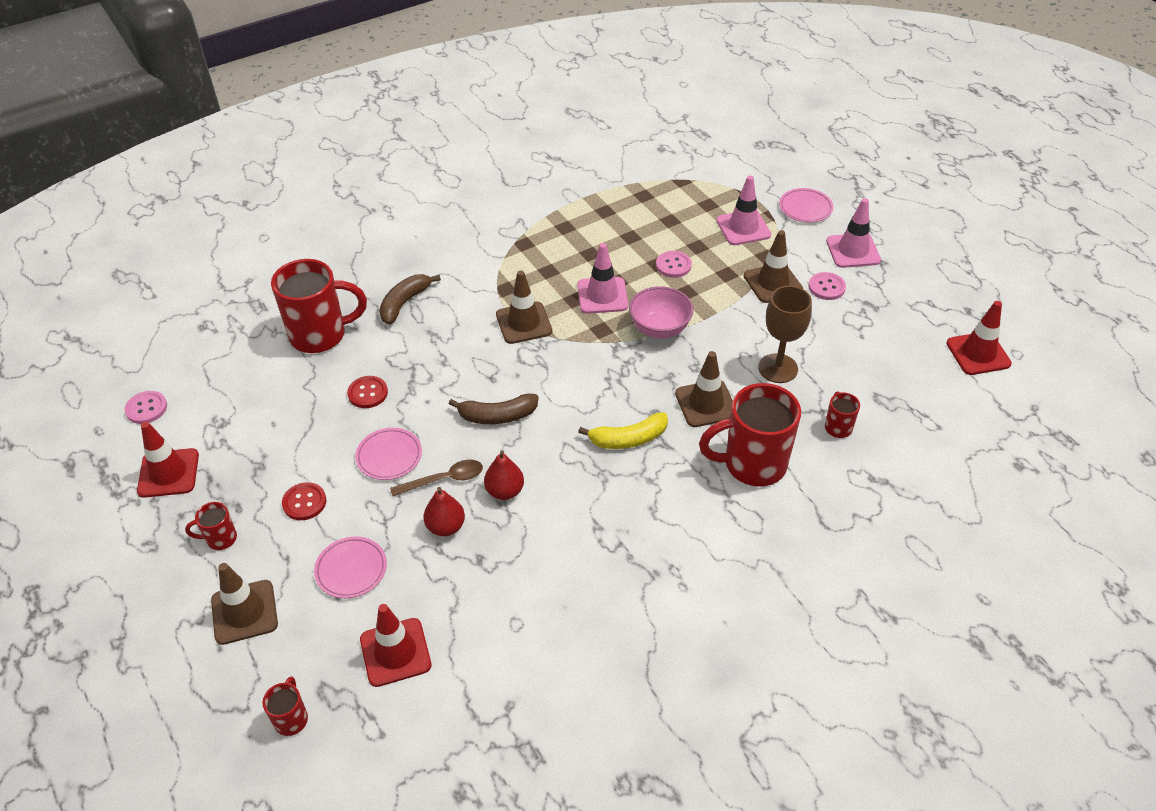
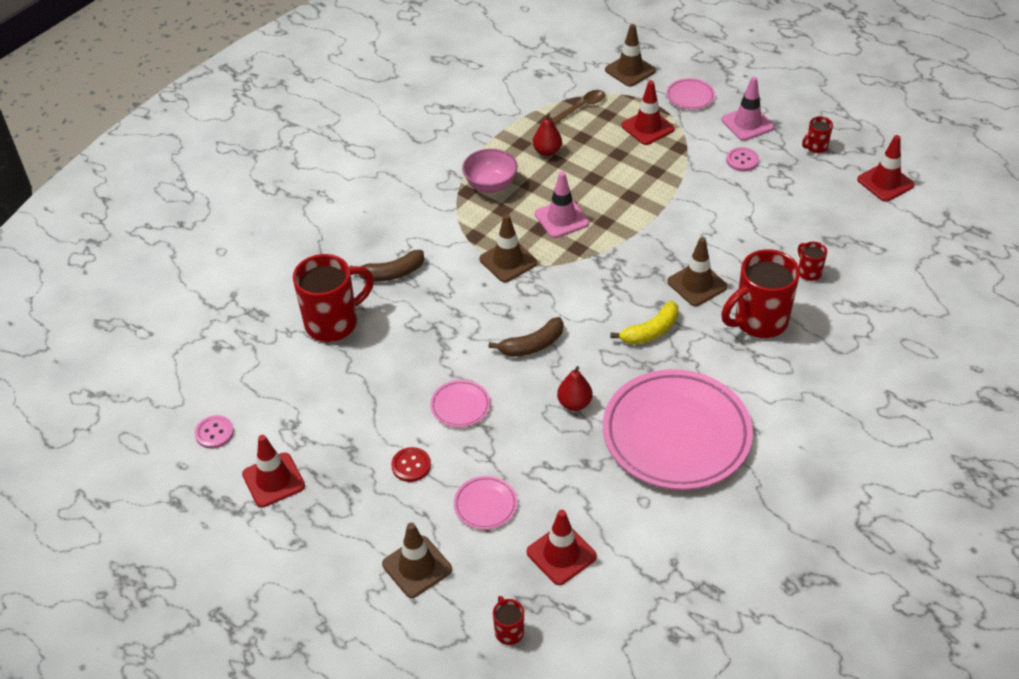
camera: 20 degrees left, 0 degrees up
red mug [185,502,237,550] -> red mug moved to [802,117,833,153]
red button [347,376,388,408] -> none
brown banana [379,274,441,325] -> brown banana turned 120 degrees counterclockwise [350,250,424,282]
brown spoon [390,460,483,496] -> brown spoon moved to [551,90,605,125]
red pear [423,487,465,536] -> red pear moved to [533,113,562,156]
pink bowl [629,286,694,339] -> pink bowl moved to [462,149,518,193]
pink button [656,251,692,278] -> none
pink traffic cone [716,176,771,245] -> red traffic cone [621,81,675,145]
brown traffic cone [743,230,803,303] -> brown traffic cone moved to [605,24,656,87]
brown goblet [758,286,812,383] -> none
none -> pink plate [603,369,753,490]

